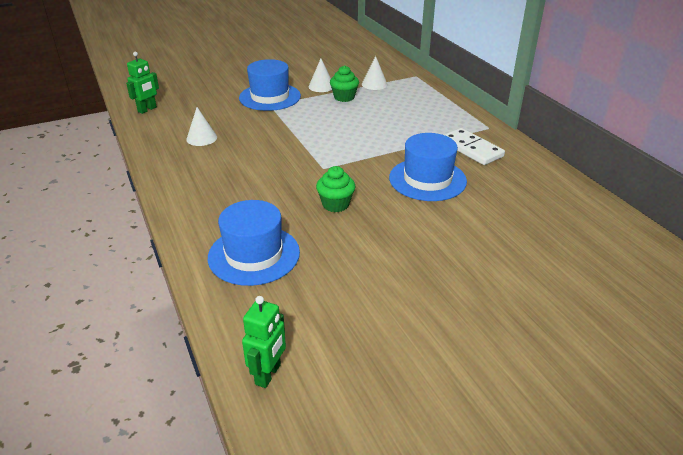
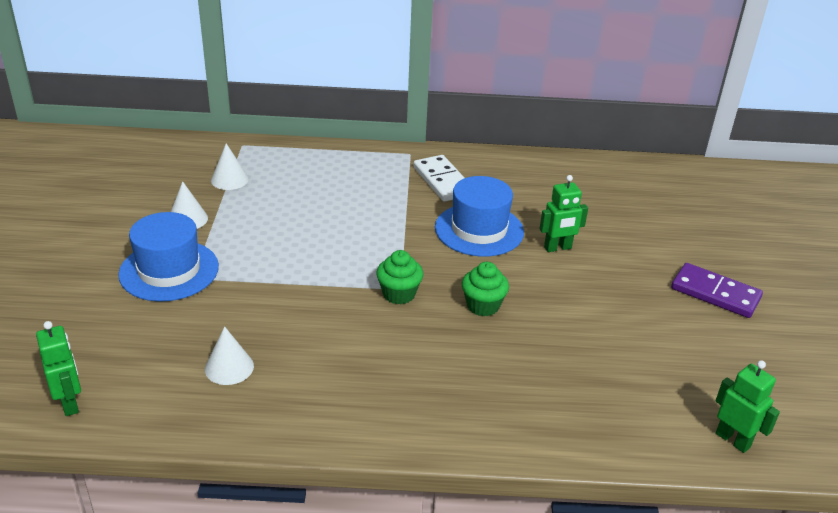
camera: 65 degrees left, 0 degrees up
blue hat [208,200,300,286] -> none
green cupcake [330,65,359,102] -> green cupcake moved to [376,250,423,304]
white domino [444,128,505,165] -> white domino turned 75 degrees clockwise [413,155,464,202]
none -> green robot [539,175,588,252]
none -> purple domino [671,263,763,318]

